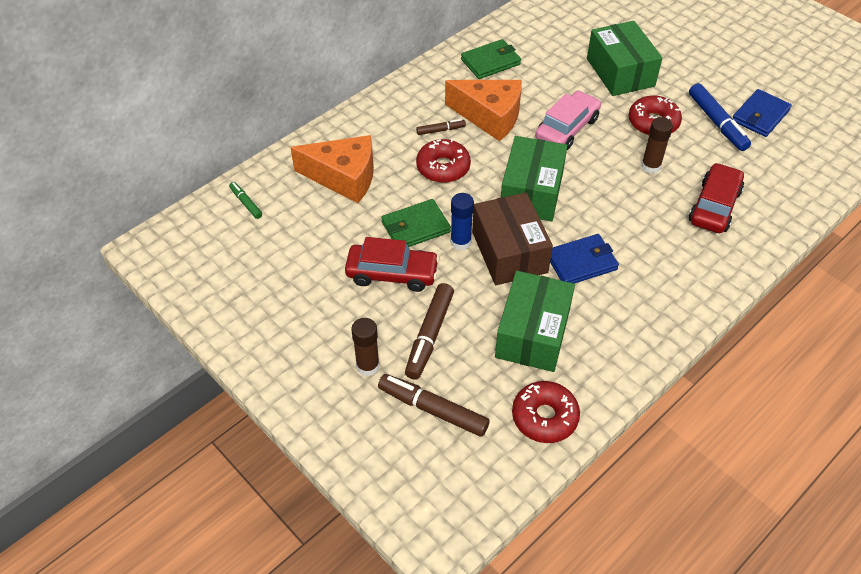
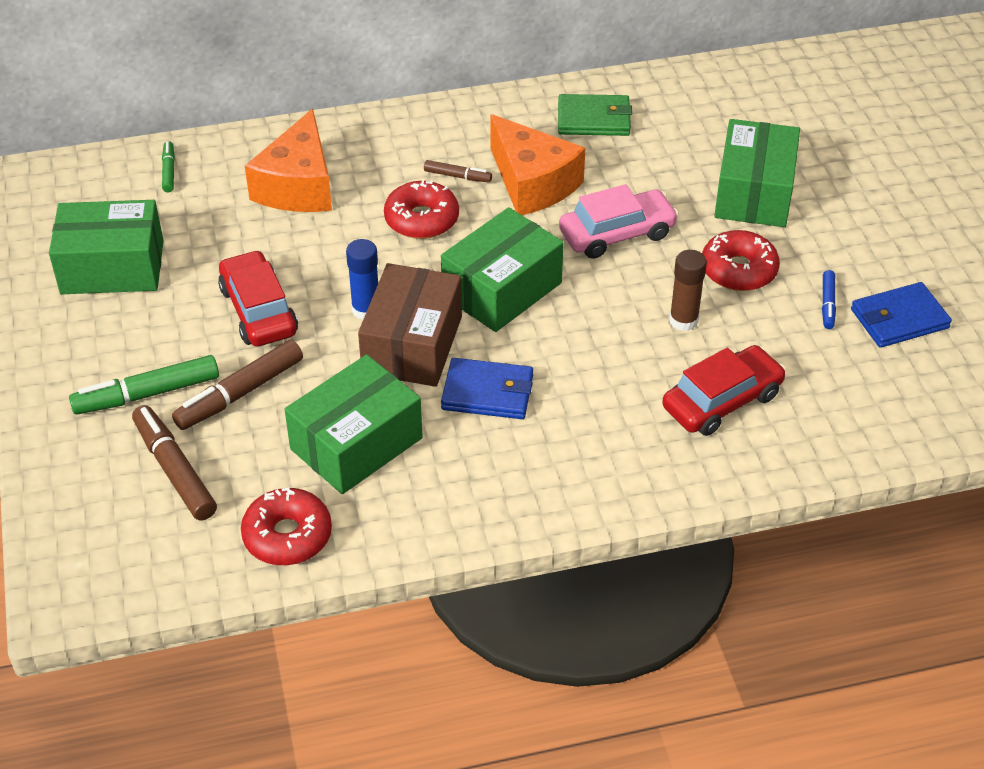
camera: 30 degrees right, 5 degrees down
orange cheese [290,135,374,203] -> orange cheese turned 60 degrees clockwise [245,109,332,212]
red car [345,237,439,292] -> red car turned 150 degrees counterclockwise [218,250,298,347]
brown glue stick [351,318,380,376] -> green marker [69,355,219,415]
green wallet [381,199,451,247] -> none
blue marker [689,83,751,151] -> blue marker [822,270,836,329], size x0.54
none -> green box [49,200,164,294]

